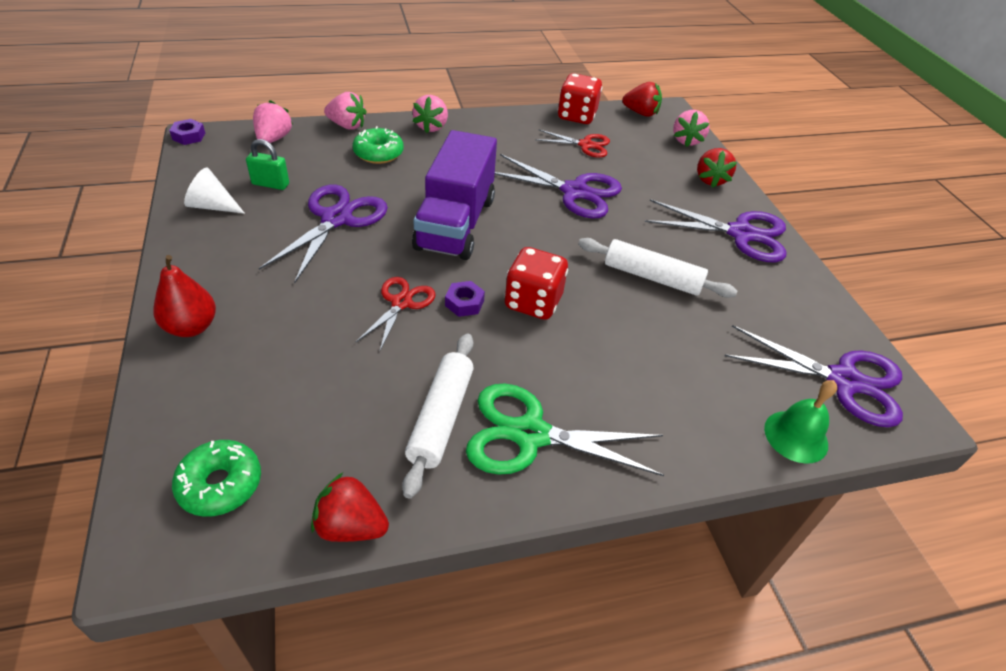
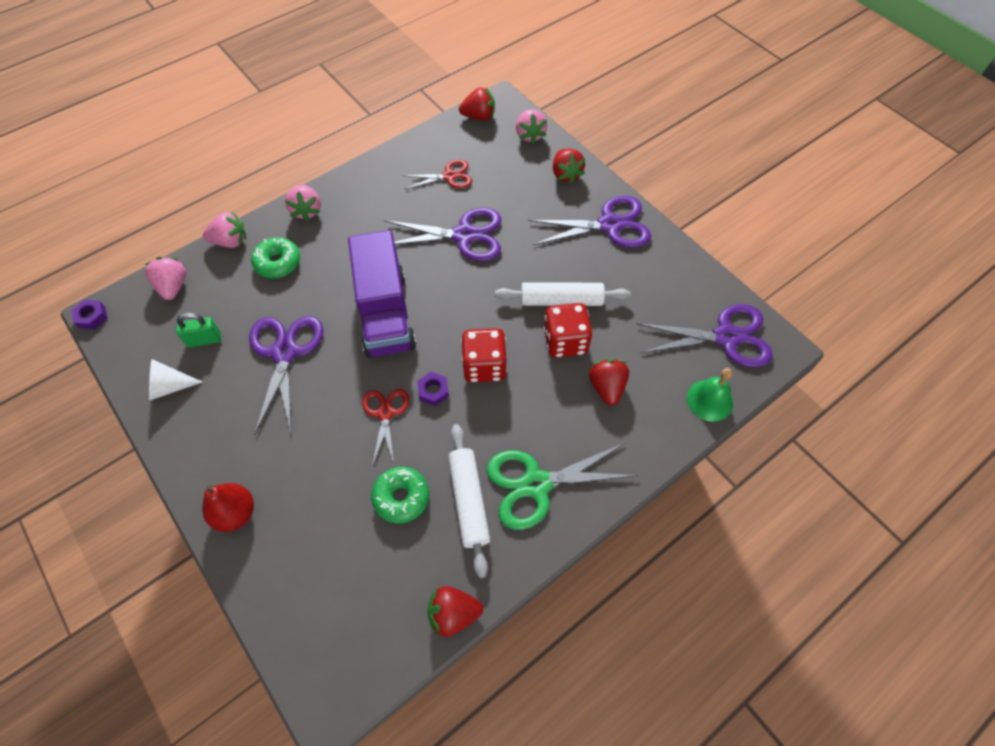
camera: 20 degrees left, 15 degrees up
green donut [172,440,261,517] -> green donut moved to [371,467,429,524]
red dice [558,73,602,124] -> red dice moved to [543,303,592,358]
none -> red strawberry [589,359,629,406]

